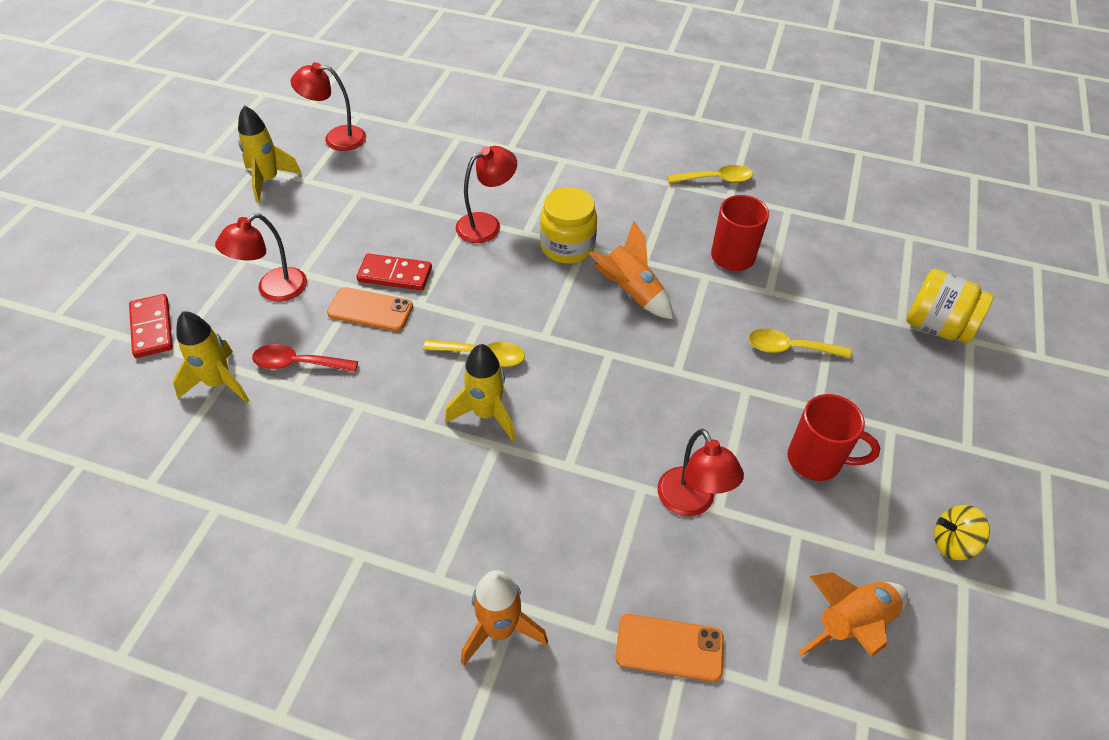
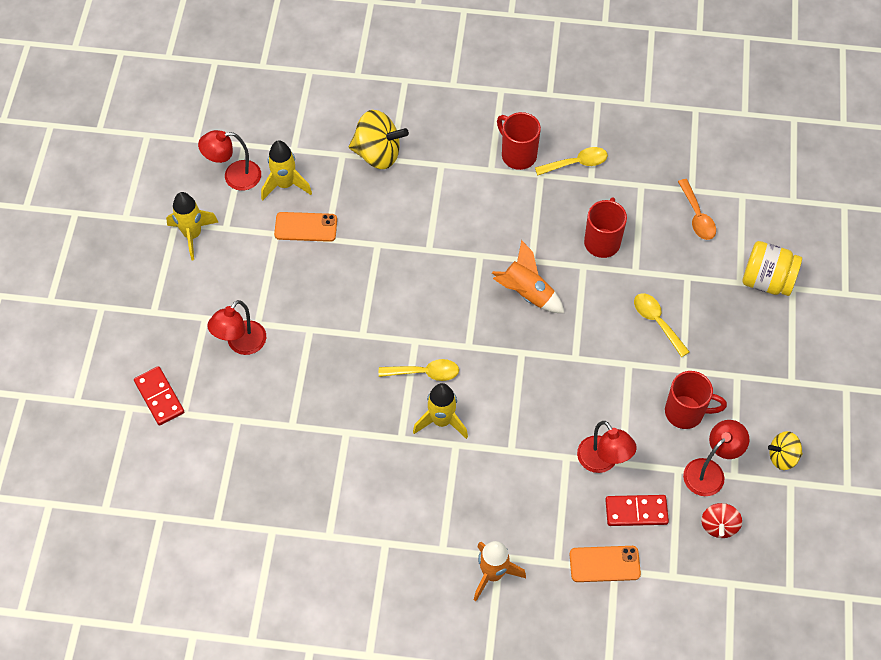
camera: 10 degrees left, 10 degrees up
yellow rocket [173,311,249,403] -> yellow rocket moved to [261,140,312,200]
red spoon [252,344,358,372] -> none
orange phone [327,287,413,331] -> orange phone moved to [274,212,337,242]
red domino [356,254,432,291] -> red domino moved to [605,495,669,526]
red lamp [456,146,517,243] -> red lamp moved to [683,420,749,496]
yellow jar [540,187,597,264] -> none
yellow spoon [748,329,851,358] -> yellow spoon turned 60 degrees clockwise [634,293,690,357]
orange rocket [798,572,908,657] -> red spinning top [701,503,742,538]
none -> yellow spinning top [349,110,409,169]
none -> red mug [497,112,541,170]
none -> orange spoon [678,179,716,240]

